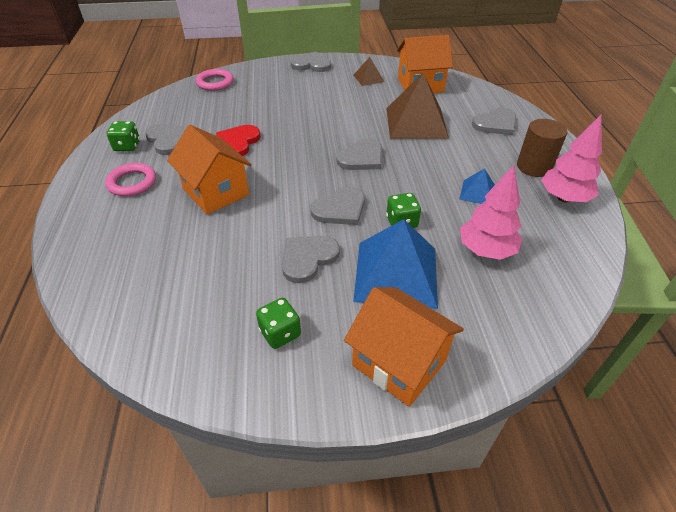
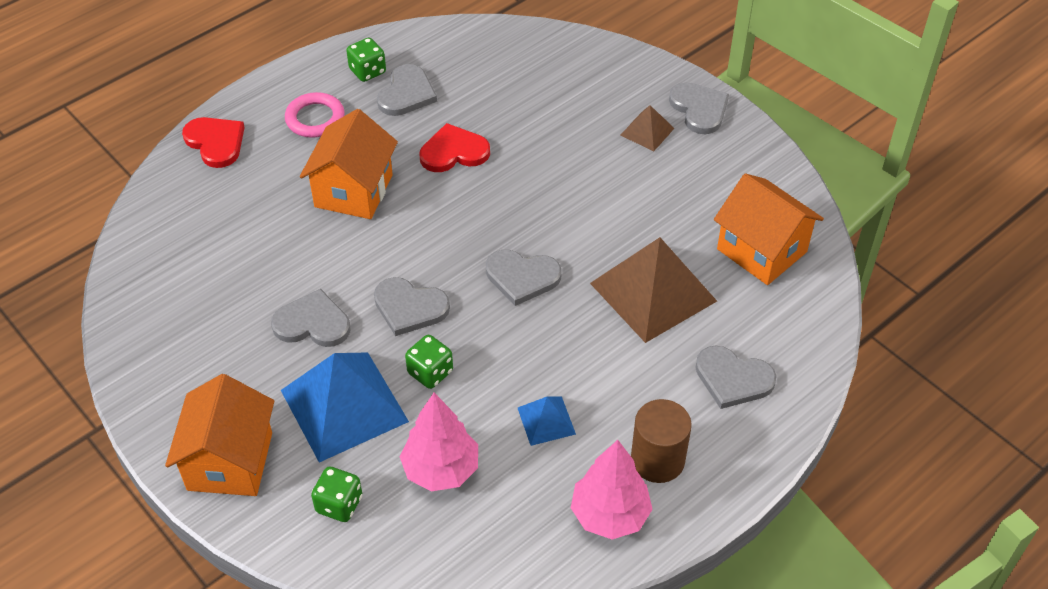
camera: 55 degrees right, 5 degrees up
pink ring [196,69,233,91] -> none
green dice [256,298,301,349] -> green dice moved to [311,467,362,522]
brown pyramid [353,57,384,86] -> brown pyramid moved to [621,105,674,151]
none -> red heart [182,117,245,168]

